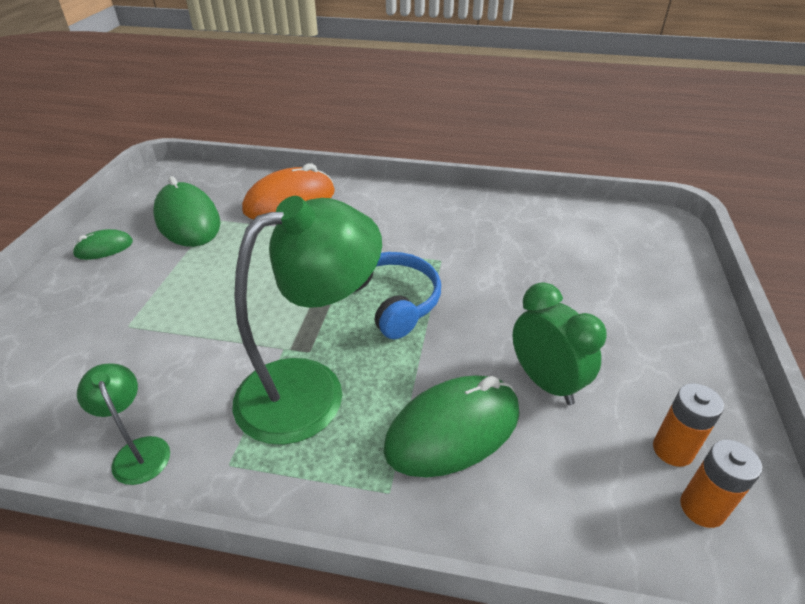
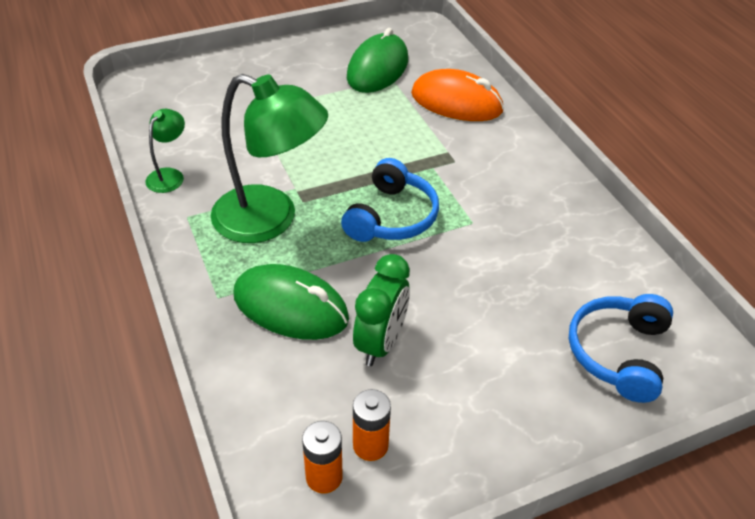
camera: 55 degrees right, 5 degrees up
green mouse [72,229,133,260] -> none
none -> blue headphones [569,294,673,403]

